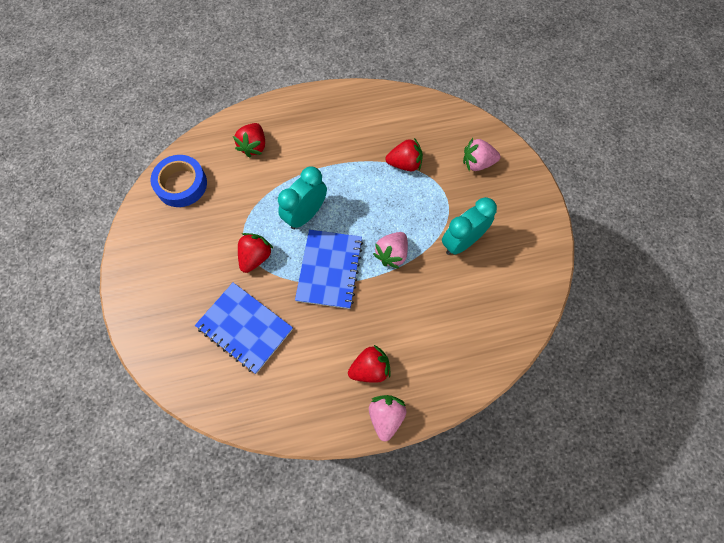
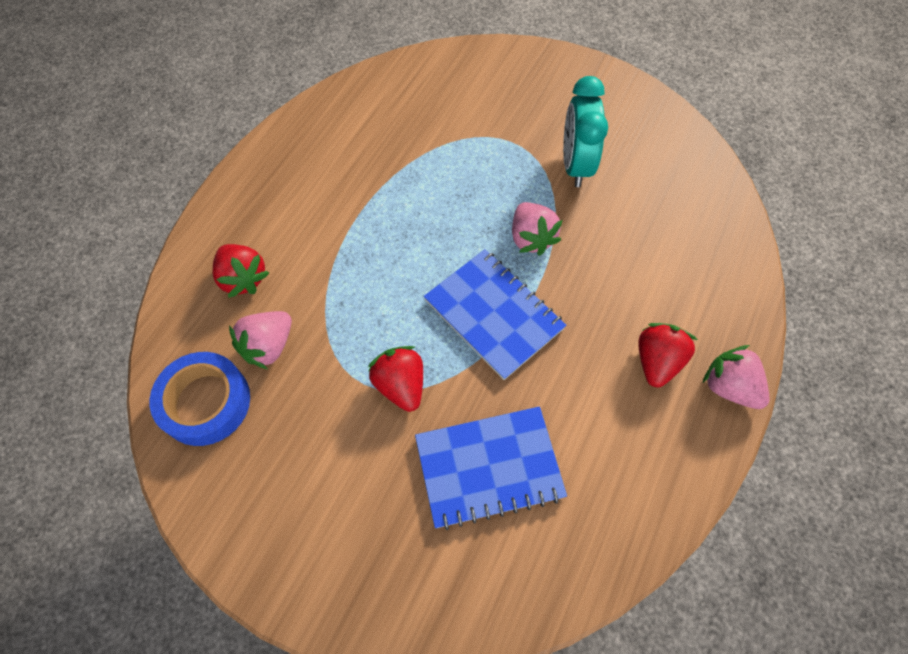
camera: 50 degrees left, 5 degrees down
turquoise clock [278,166,327,229] -> none
red strawberry [386,138,423,171] -> none
pink strawberry [463,138,501,171] -> pink strawberry moved to [229,311,292,369]

